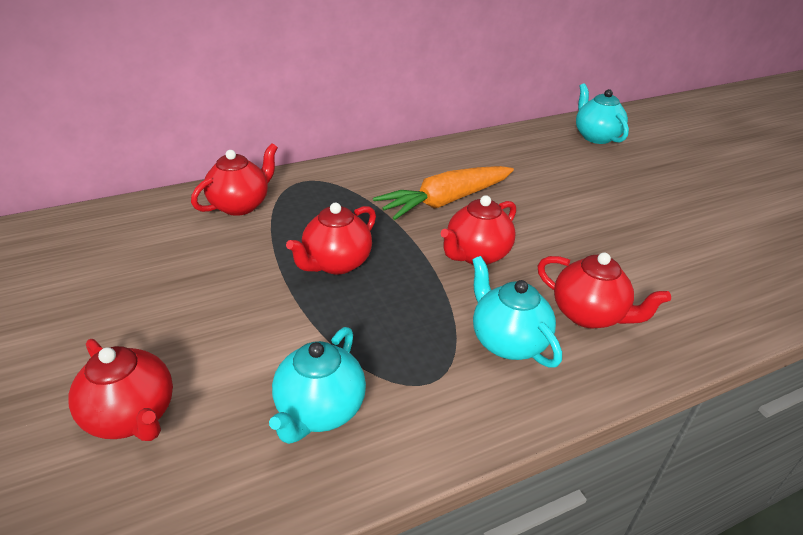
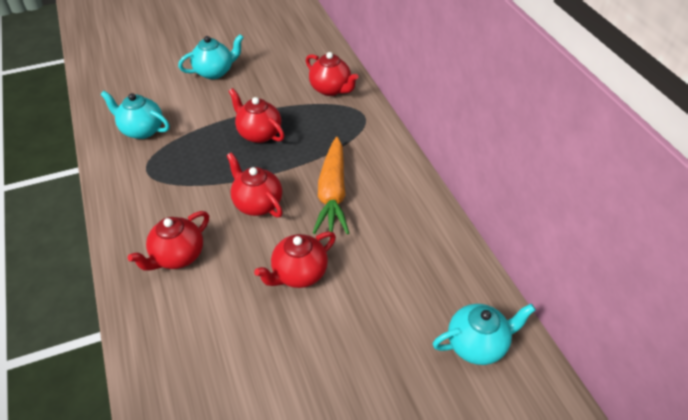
camera: 95 degrees right, 10 degrees up
red teapot [69,339,173,441] -> red teapot moved to [254,231,336,288]
orange carrot [373,166,514,220] -> orange carrot turned 150 degrees counterclockwise [313,137,349,234]
turquoise teapot [472,256,562,368] -> turquoise teapot moved to [178,34,244,79]

